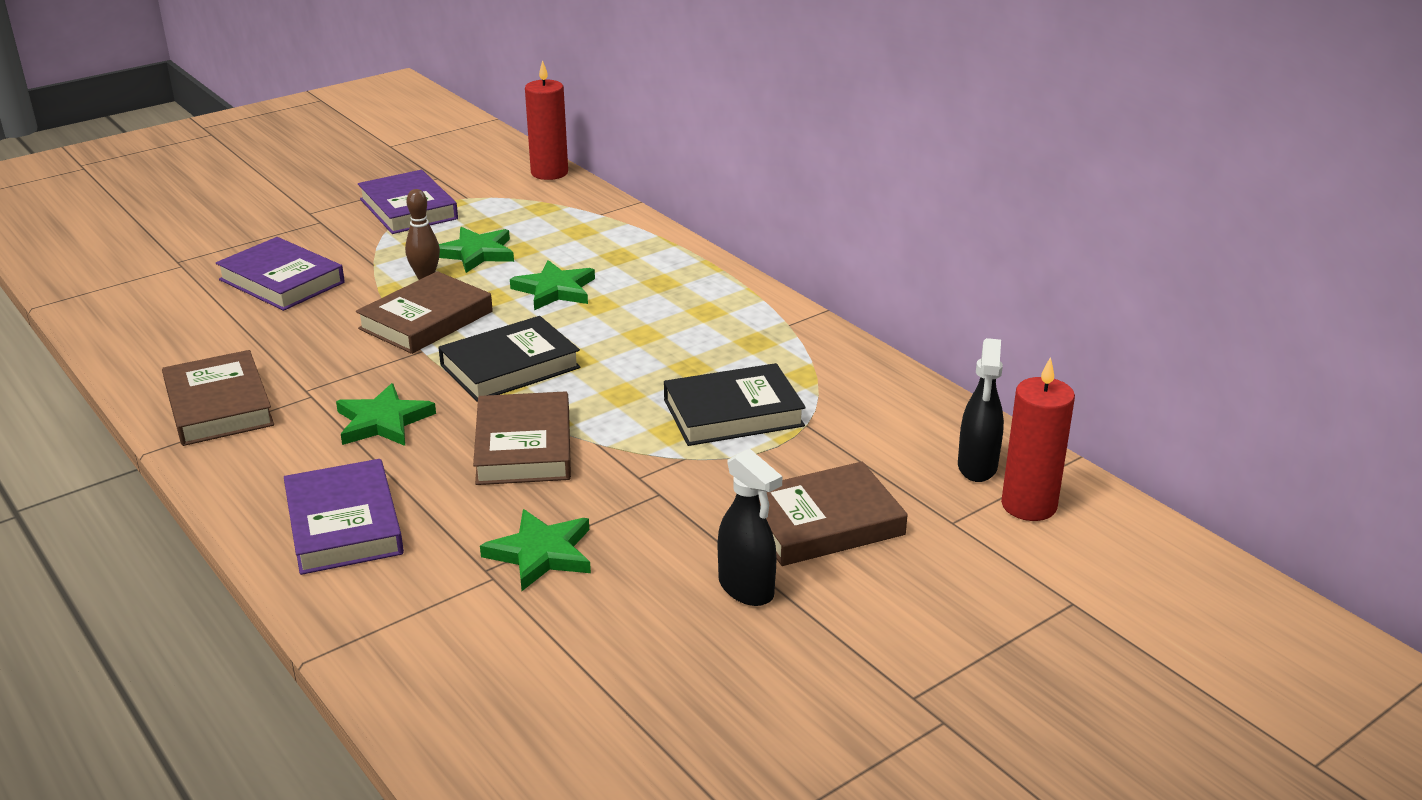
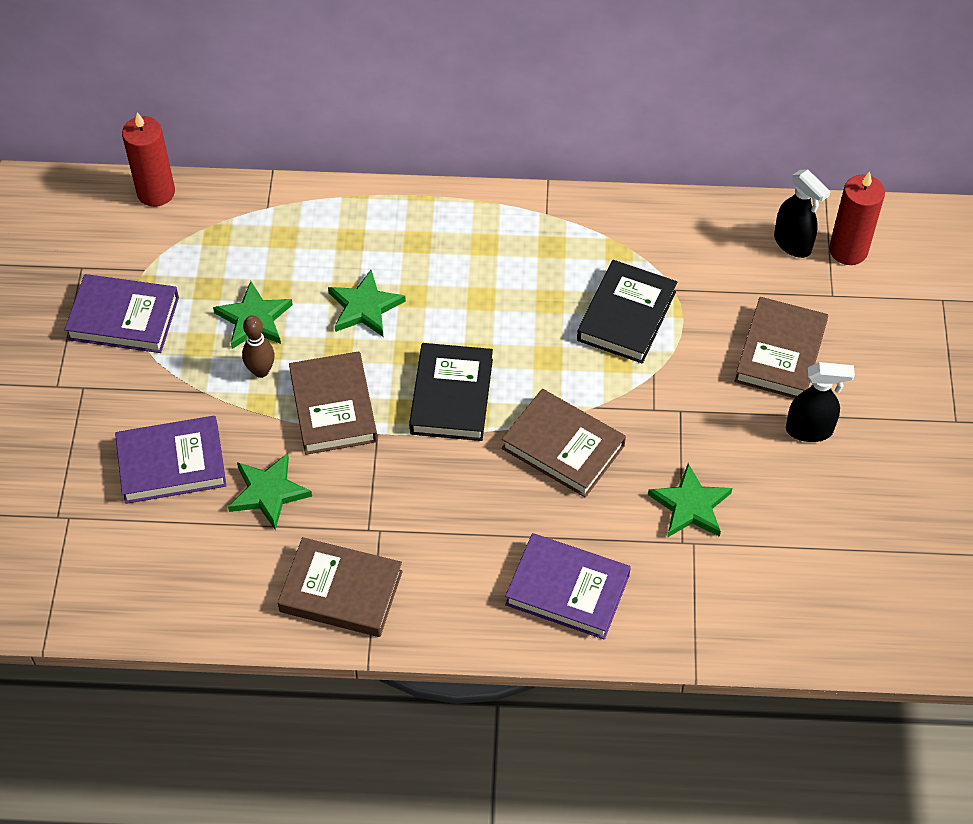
camera: 50 degrees left, 25 degrees up
green star [336,383,436,446] -> green star moved to [228,453,312,530]

